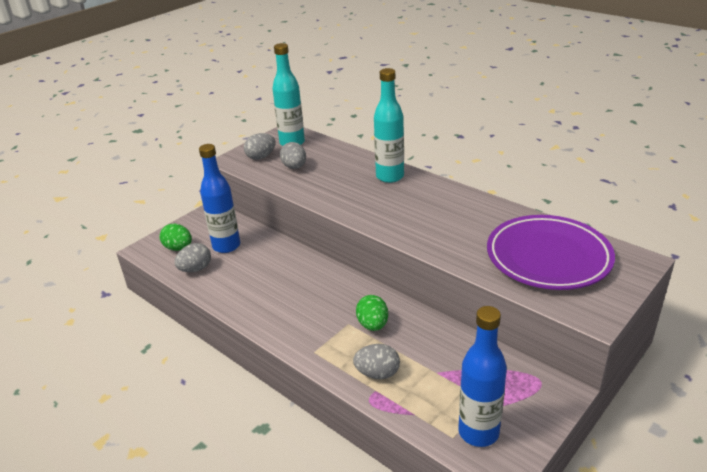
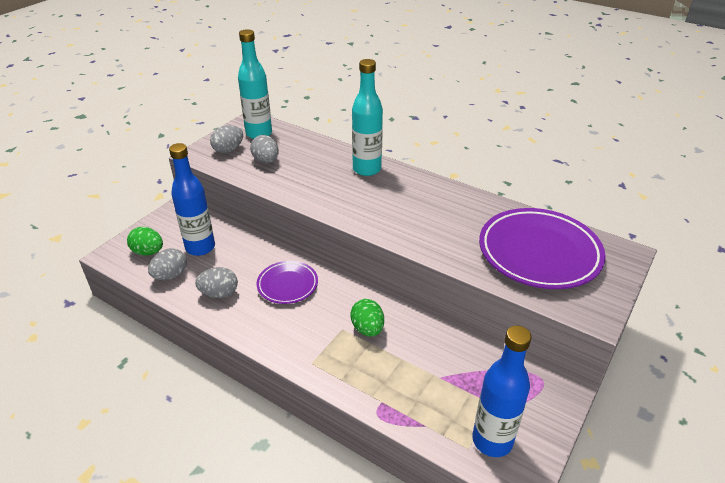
camera: 10 degrees left, 5 degrees up
grey egg [353,344,400,379] -> grey egg moved to [195,267,238,298]
none -> purple plate [257,261,318,304]

